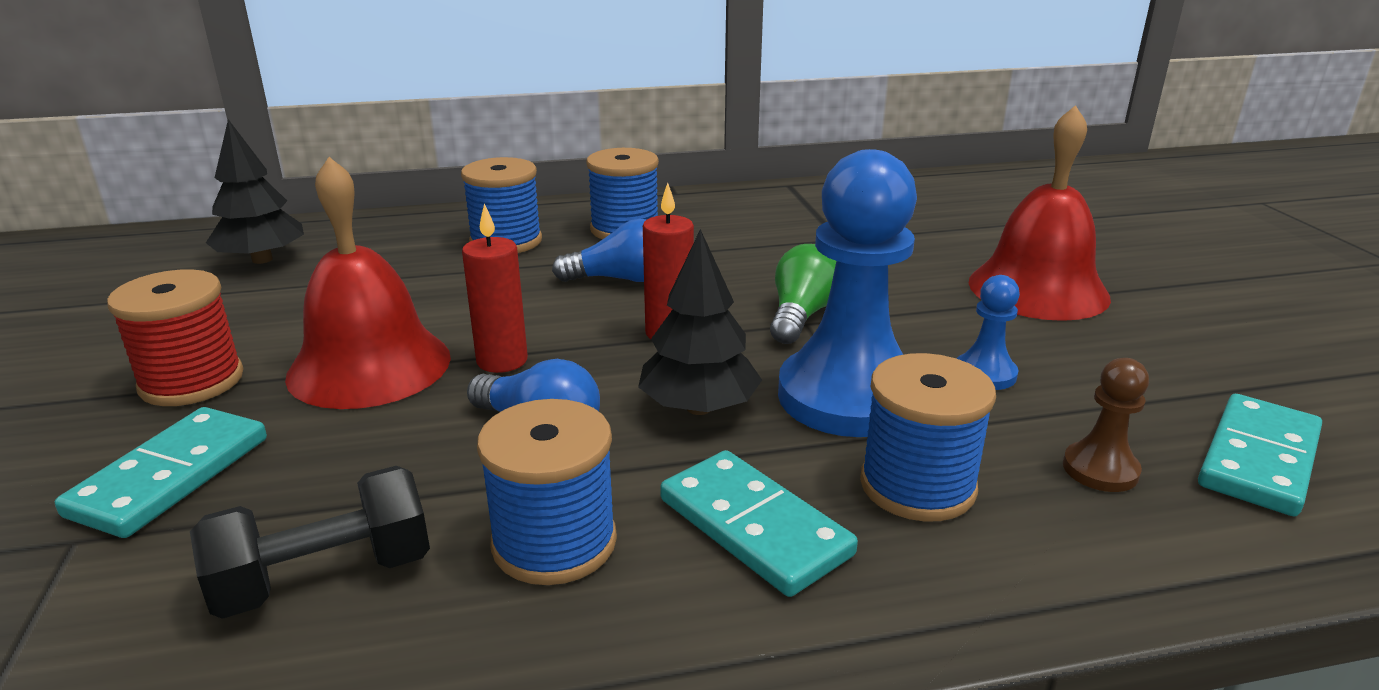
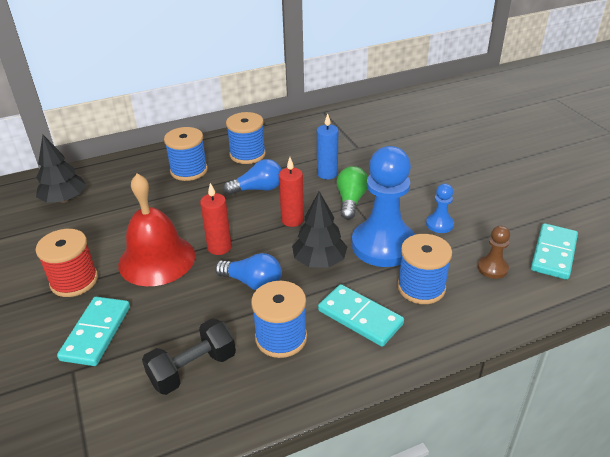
camera: 10 degrees left, 10 degrees up
red bell [968,105,1111,321] -> none
none -> blue candle [317,113,338,179]

